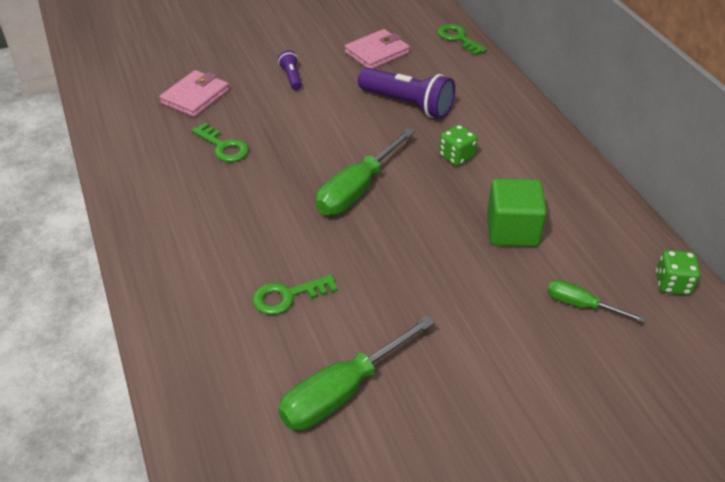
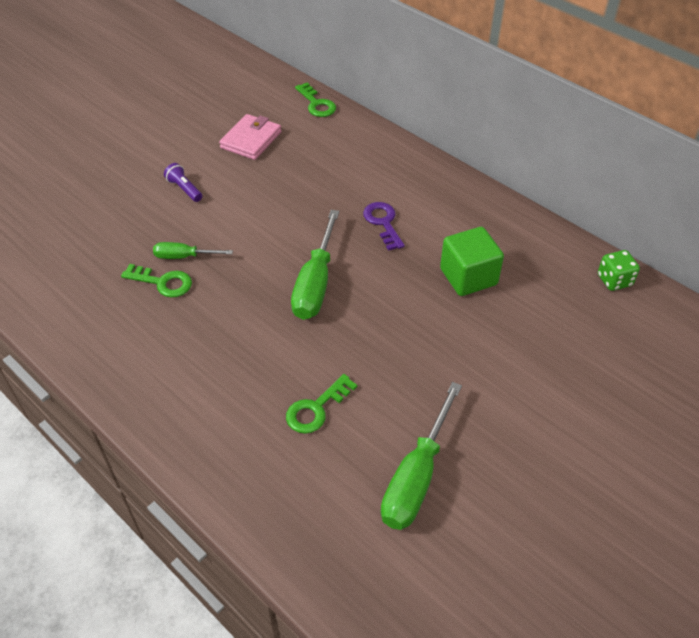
camera: 25 degrees left, 5 degrees up
pink wallet [159,70,229,117] -> none
purple flashlight [358,67,455,119] -> none
green key [437,24,487,56] -> green key turned 150 degrees counterclockwise [295,82,336,117]
green dice [439,124,477,166] -> purple key [363,202,405,251]
green screwdriver [547,280,645,323] -> green screwdriver moved to [153,242,233,259]

